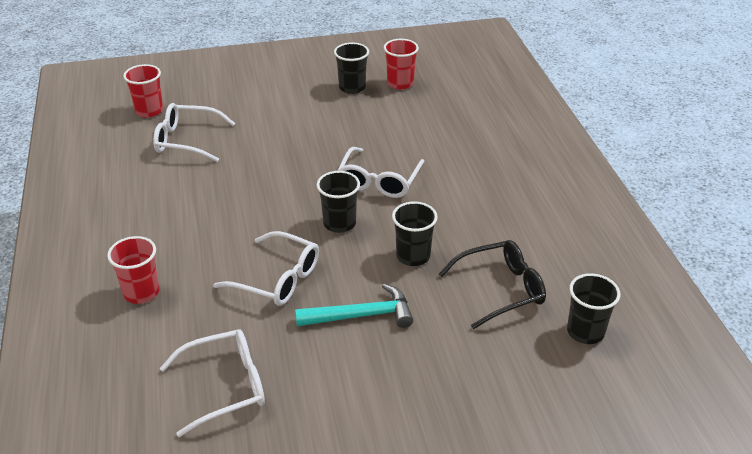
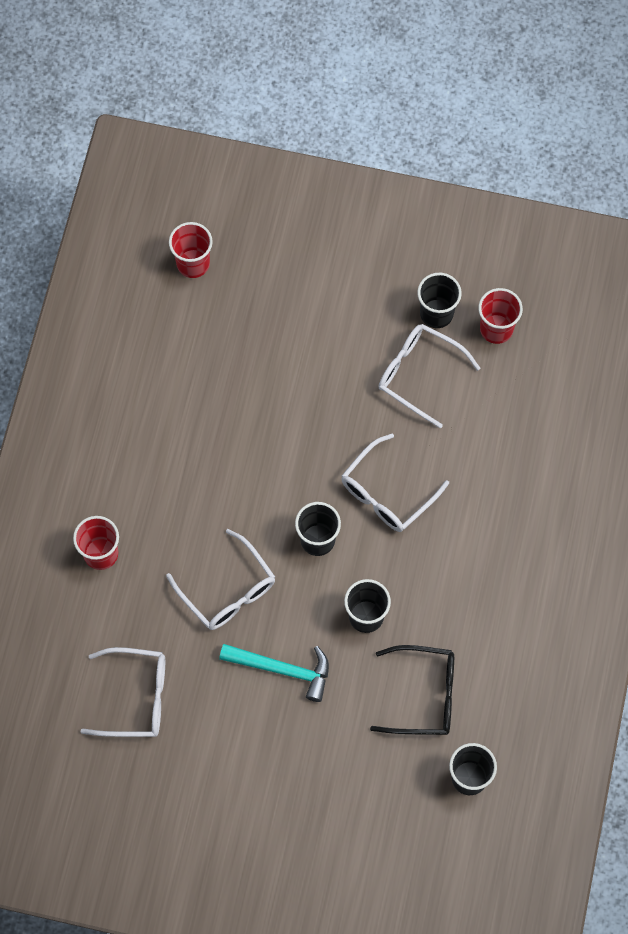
camera: 25 degrees right, 30 degrees up
white glasses [153,103,235,162] -> white glasses moved to [378,324,481,428]

